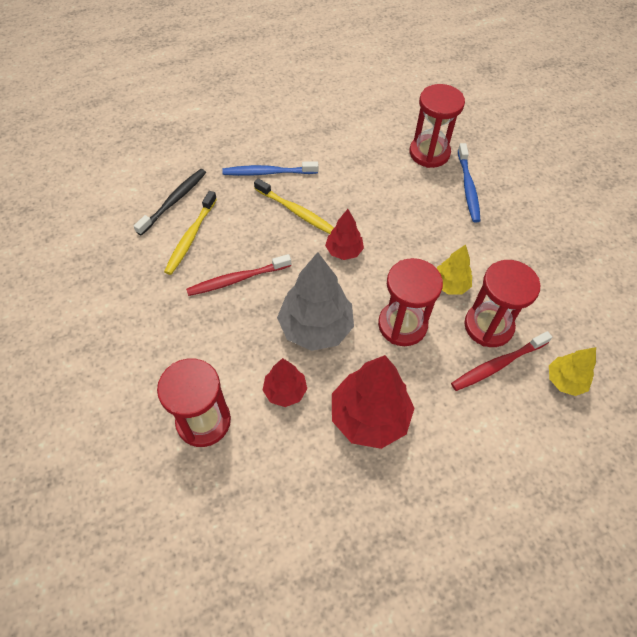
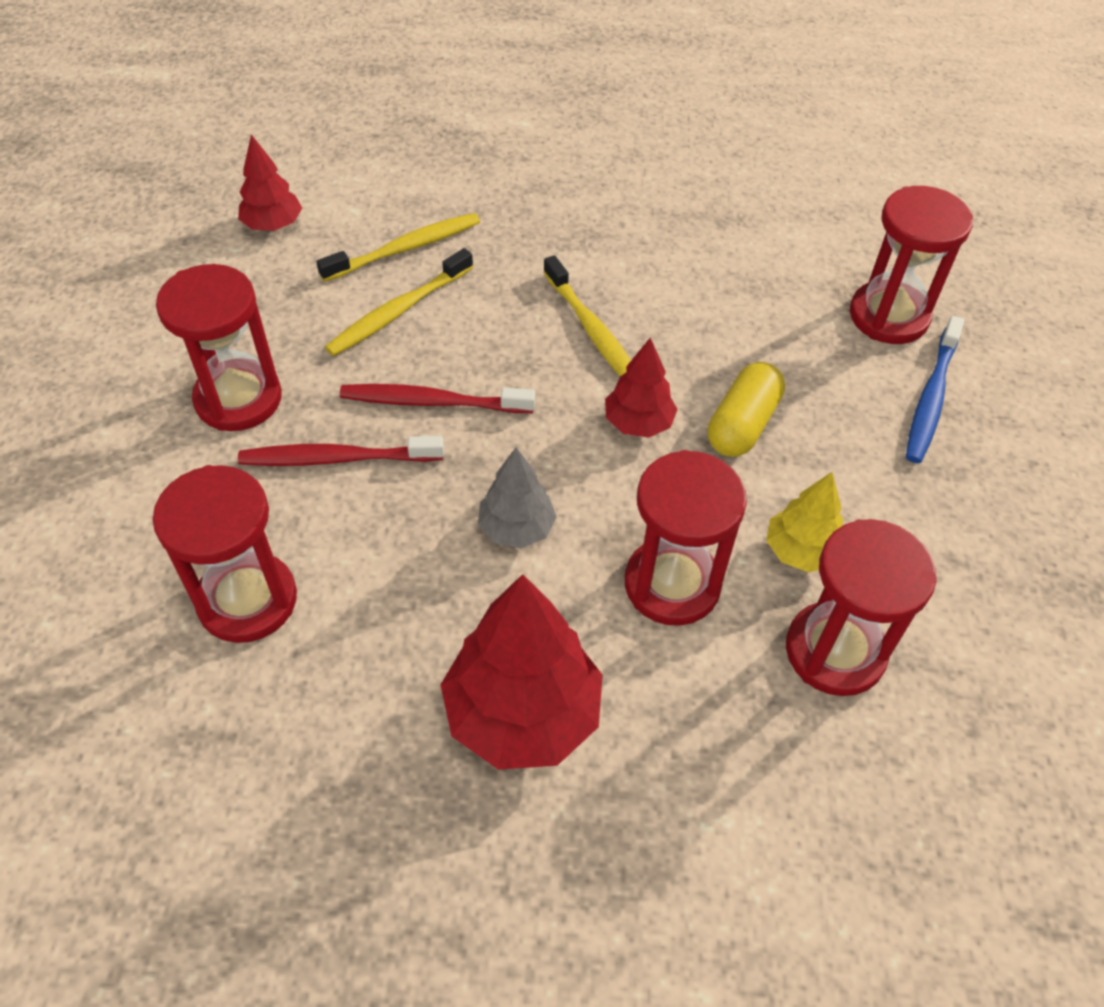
camera: 25 degrees right, 5 degrees down
black toothbrush [134,169,206,236] -> yellow toothbrush [316,213,480,282]
blue toothbrush [222,161,319,176] -> none
red tree [263,358,307,407] -> red tree moved to [238,134,302,231]
grey tree [277,252,354,351] -> grey tree [478,447,557,548], size x0.55
red toothbrush [451,331,552,391] -> red toothbrush moved to [238,436,444,466]
yellow tree [549,347,596,396] -> none
none -> red hourglass [156,264,282,431]
none -> yellow capsule [708,362,785,457]

